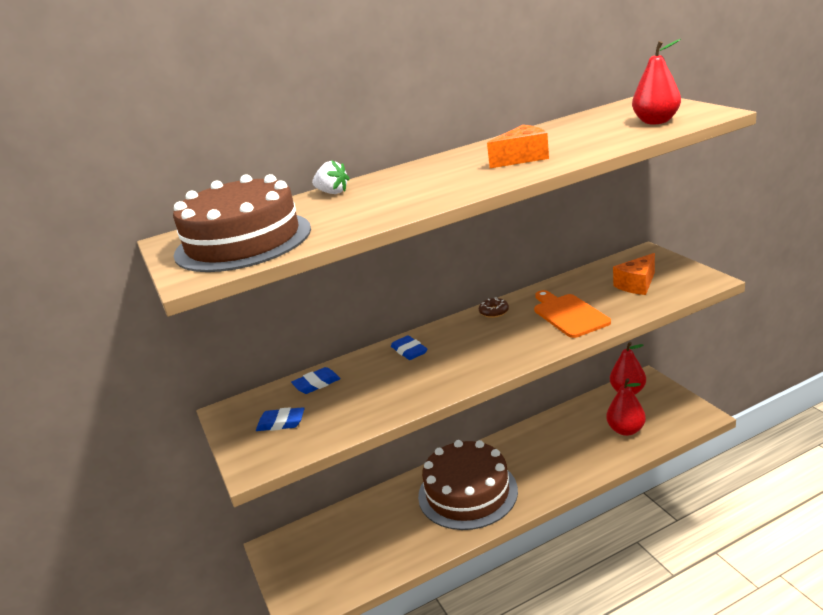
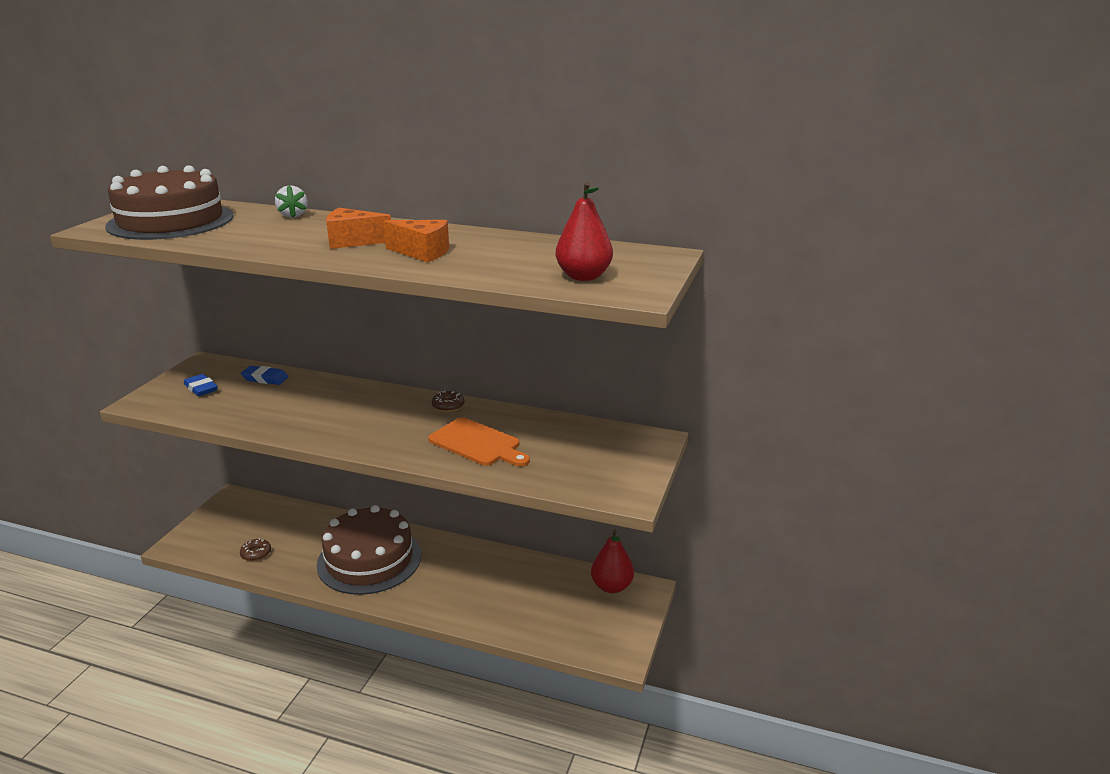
camera: 40 degrees right, 0 degrees up
blue eraser [391,335,427,360] -> none
orange cutting board [534,290,611,338] -> orange cutting board turned 105 degrees clockwise [428,417,530,467]
red pear [606,378,646,436] -> none
orange cheese [613,253,655,295] -> orange cheese moved to [326,208,391,249]
none -> brown donut [240,538,271,561]

